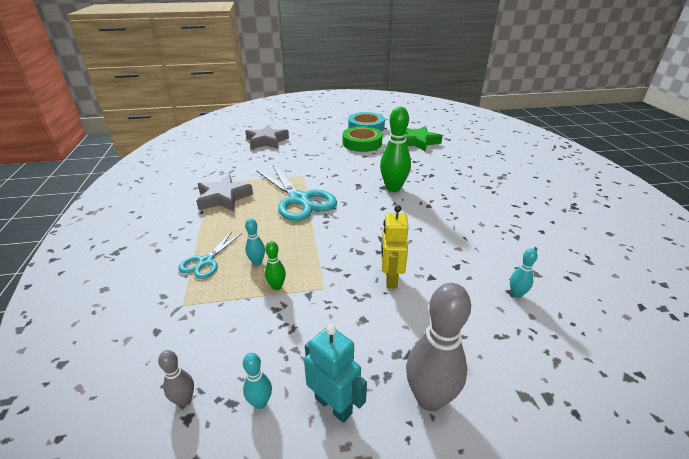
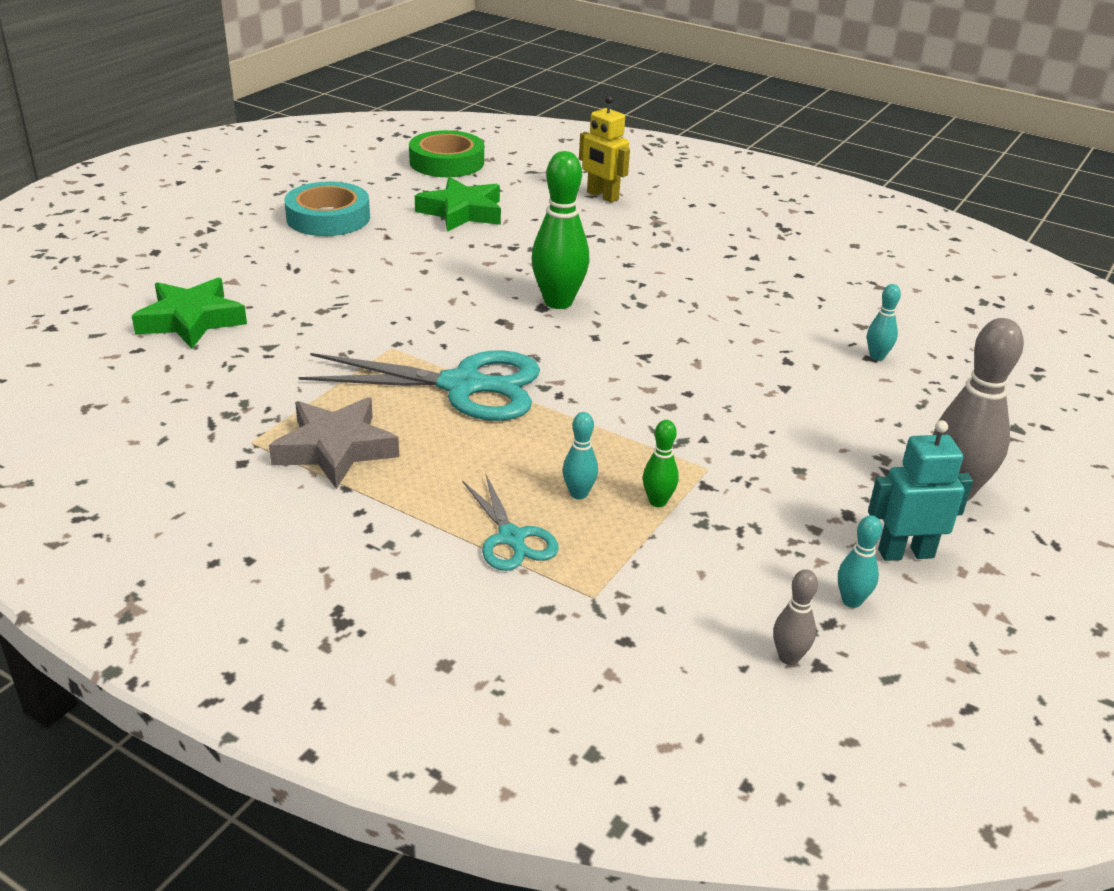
camera: 50 degrees left, 0 degrees up
grey star [245,125,289,149] -> green star [132,278,247,349]
green tape [343,126,383,152] -> green tape moved to [409,130,484,177]
yellow robot [381,205,409,288] -> yellow robot moved to [579,96,630,203]

